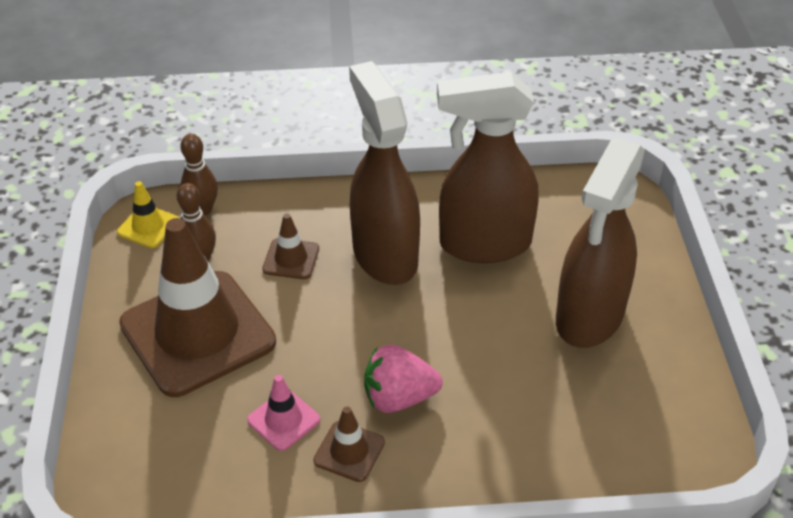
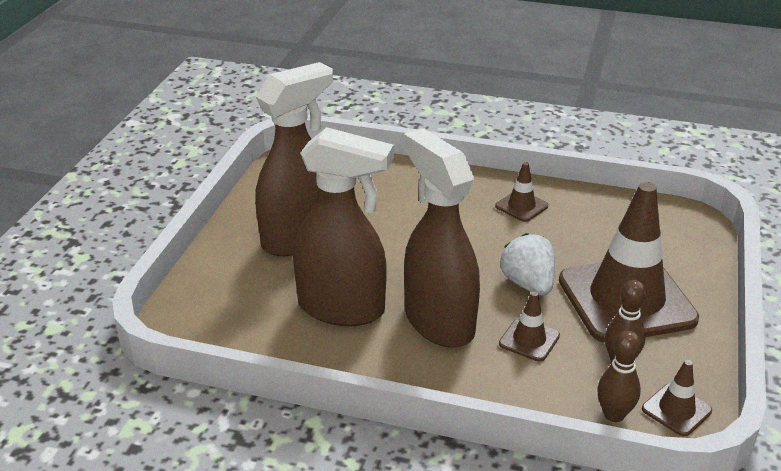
camera: 160 degrees left, 10 degrees down
yellow traffic cone [117,181,179,248] -> brown traffic cone [642,360,712,436]
pink traffic cone [247,375,320,451] -> none
brown spray bottle [349,61,420,285] -> brown spray bottle turned 150 degrees clockwise [404,128,480,348]
pink strawberry [364,344,443,413] -> none
none -> white strawberry [500,233,555,296]

